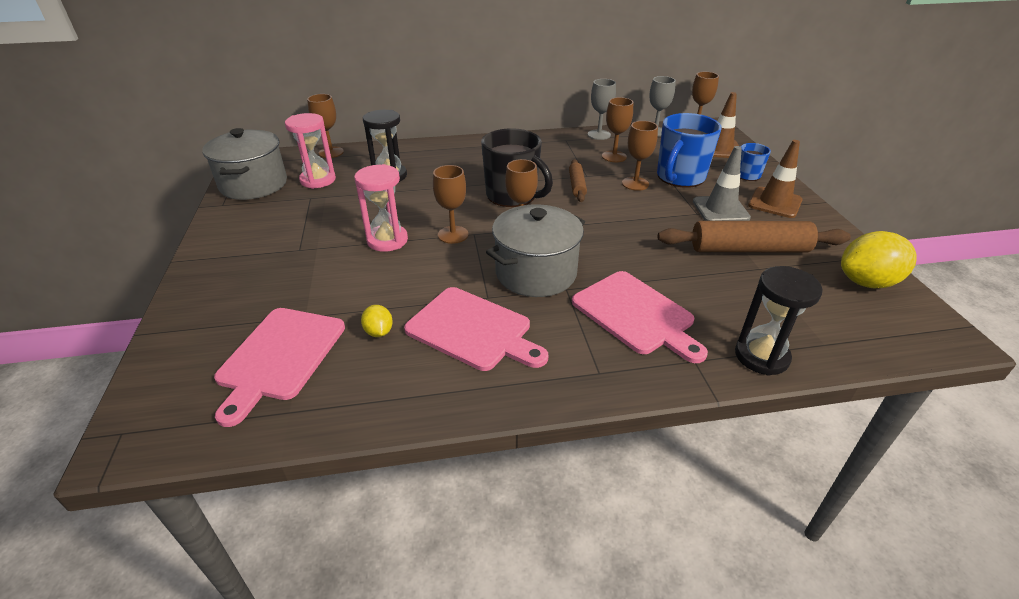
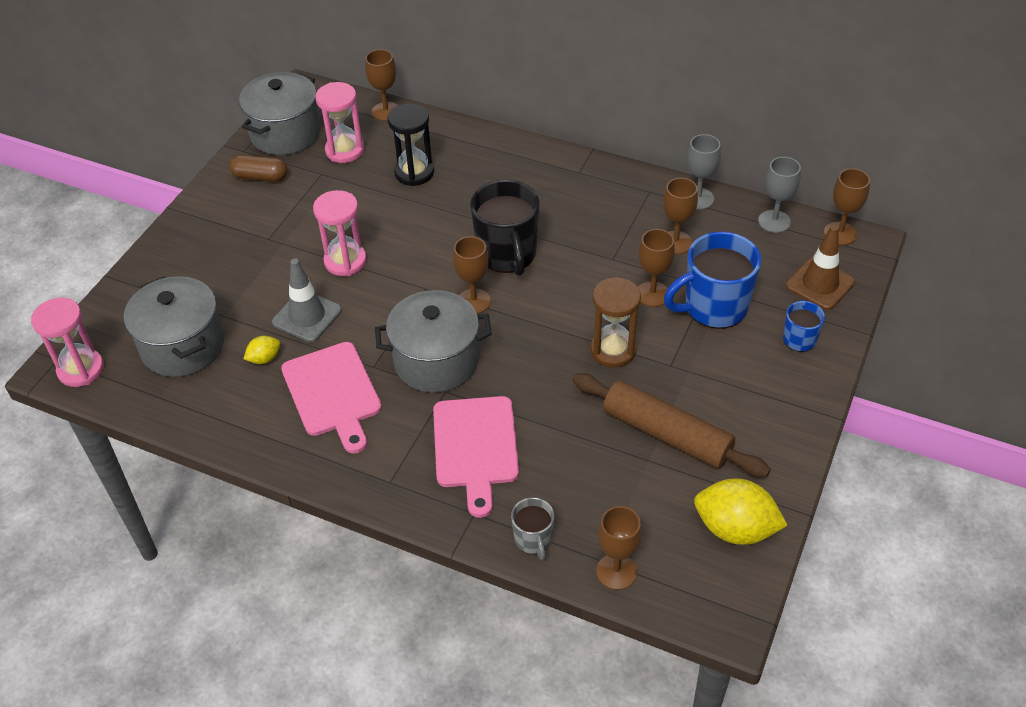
camera: 35 degrees right, 10 degrees up
pink cutting board [214,308,345,427] -> grey pot [124,276,224,377]
yellow lemon [361,305,393,337] -> yellow lemon turned 45 degrees clockwise [244,336,280,364]
brown goblet [433,165,469,244] -> brown goblet moved to [596,506,642,590]
brown rolling pin [569,159,587,202] -> none
grey traffic cone [693,146,751,221] -> grey traffic cone moved to [272,259,342,342]
black hourglass [735,266,823,376] -> grey mug [511,497,554,561]
brown traffic cone [748,140,803,218] -> none
none -> pink hourglass [31,298,104,387]
none -> brown capsule [230,155,287,182]
none -> brown hourglass [590,277,641,368]

